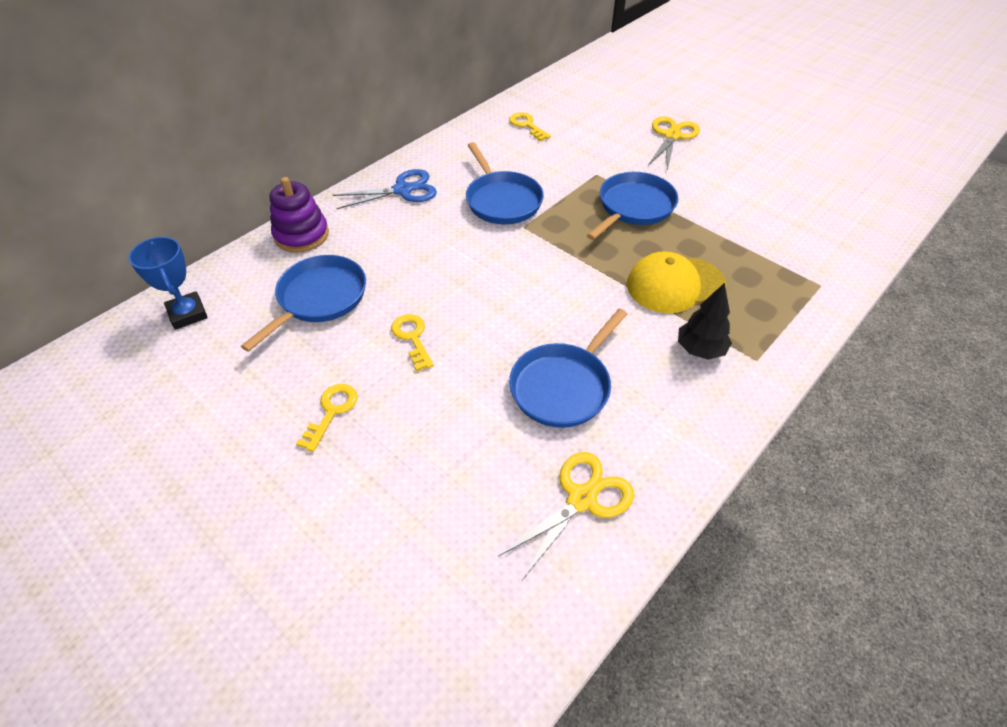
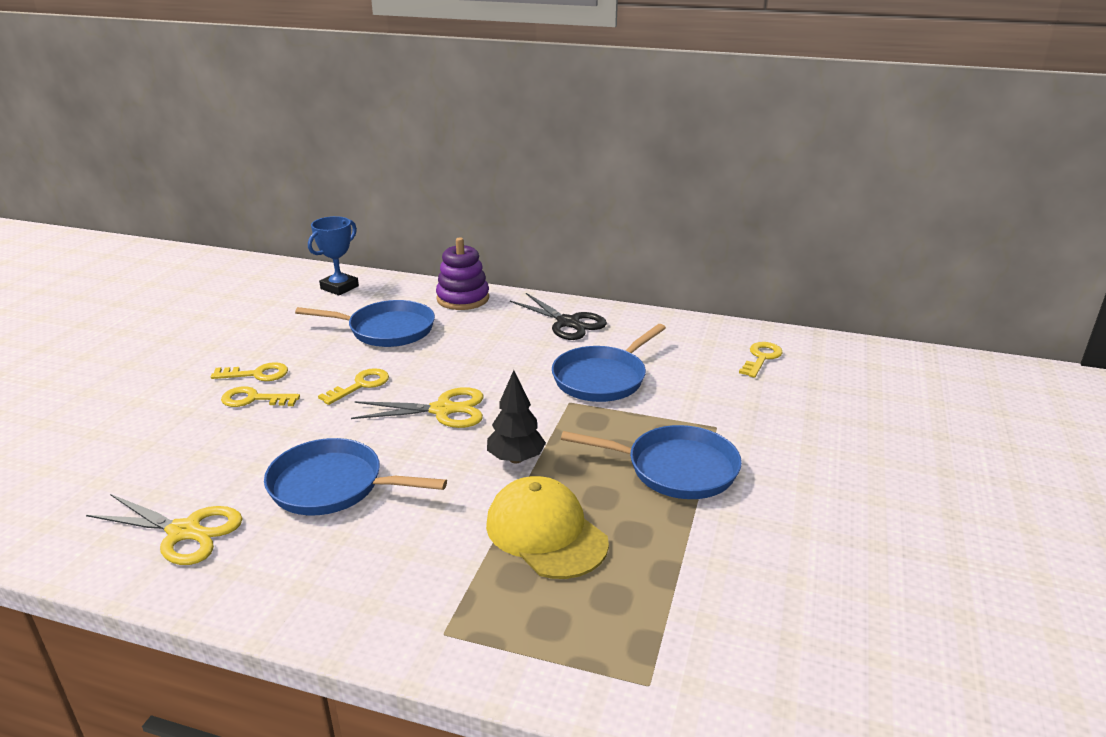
camera: 65 degrees right, 20 degrees down
blue scissors [333,169,437,209] -> black scissors [510,293,607,340]
yellow scissors [648,116,700,171] -> yellow scissors moved to [351,387,483,428]
black tree [678,283,732,360] -> black tree moved to [487,370,546,463]
none -> yellow key [221,387,300,407]

